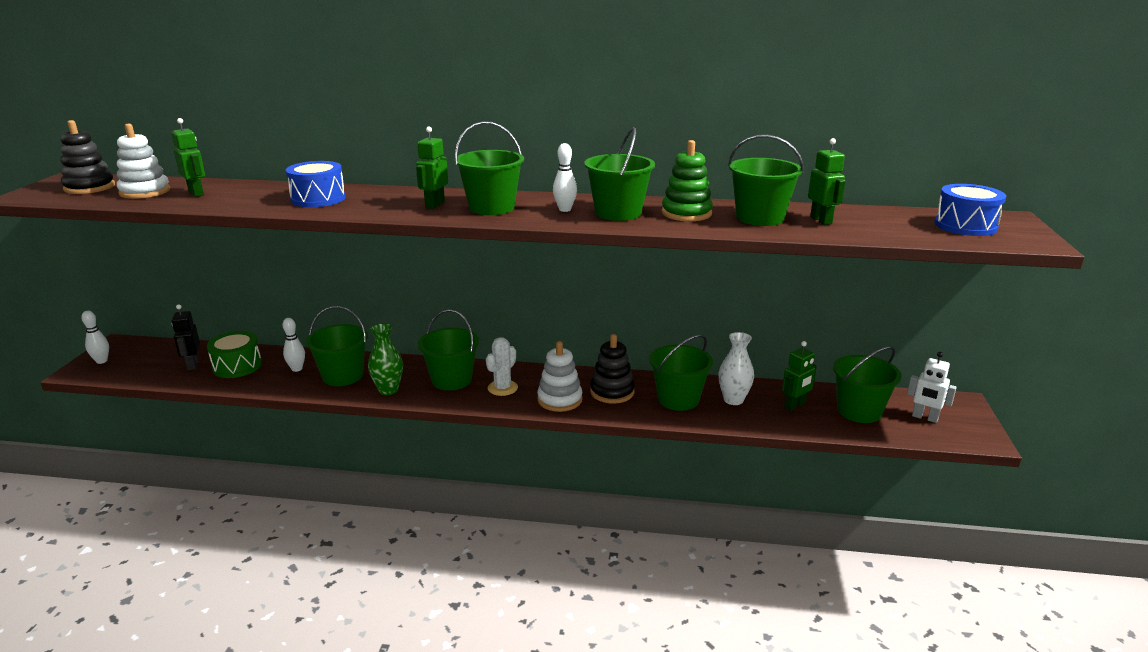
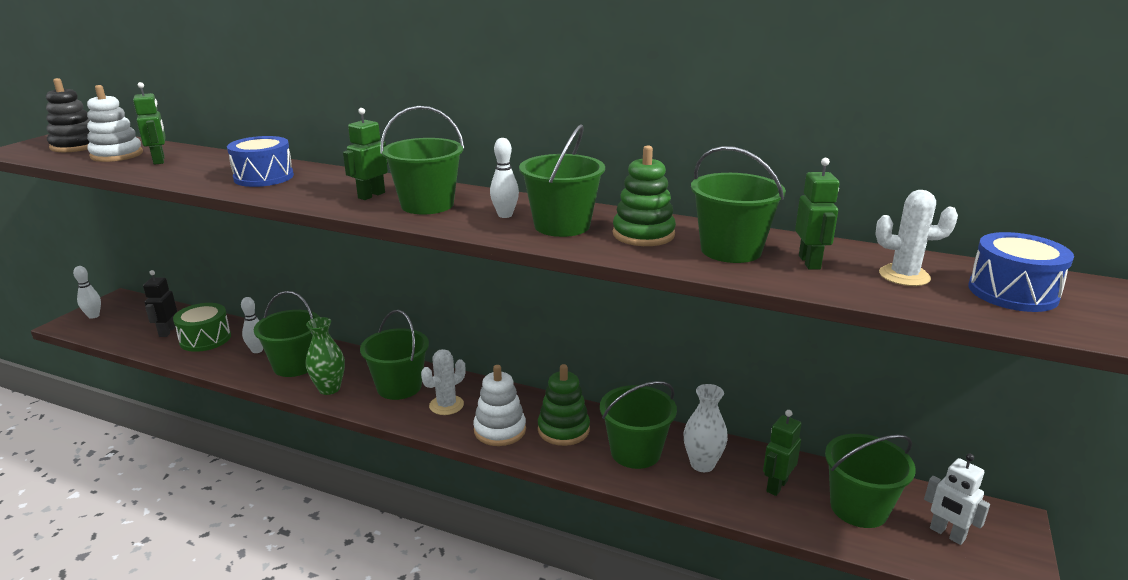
camera: 15 degrees right, 0 degrees up
black stacking toy [590,334,635,404] -> green stacking toy [538,364,590,446]
green robot [782,341,817,411] -> green robot turned 150 degrees clockwise [763,410,801,496]
none -> white cactus [875,190,958,286]

